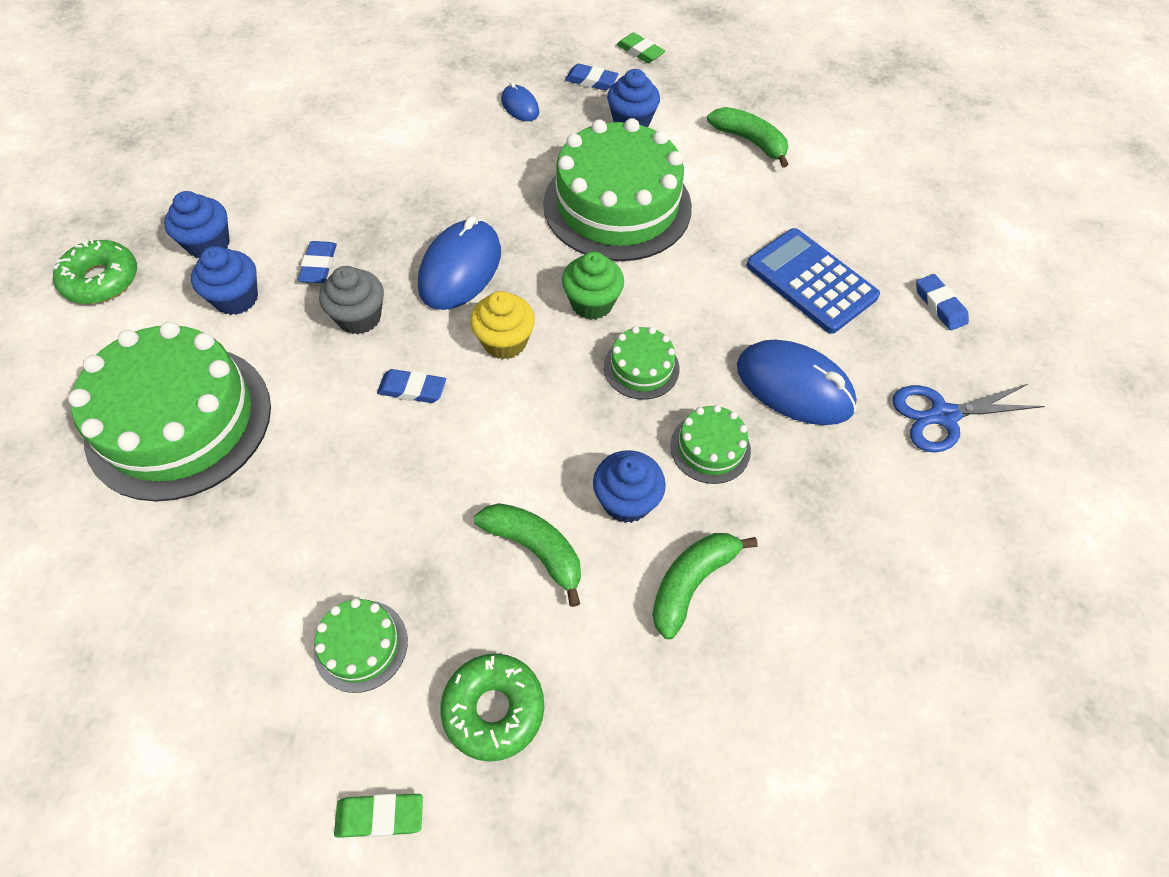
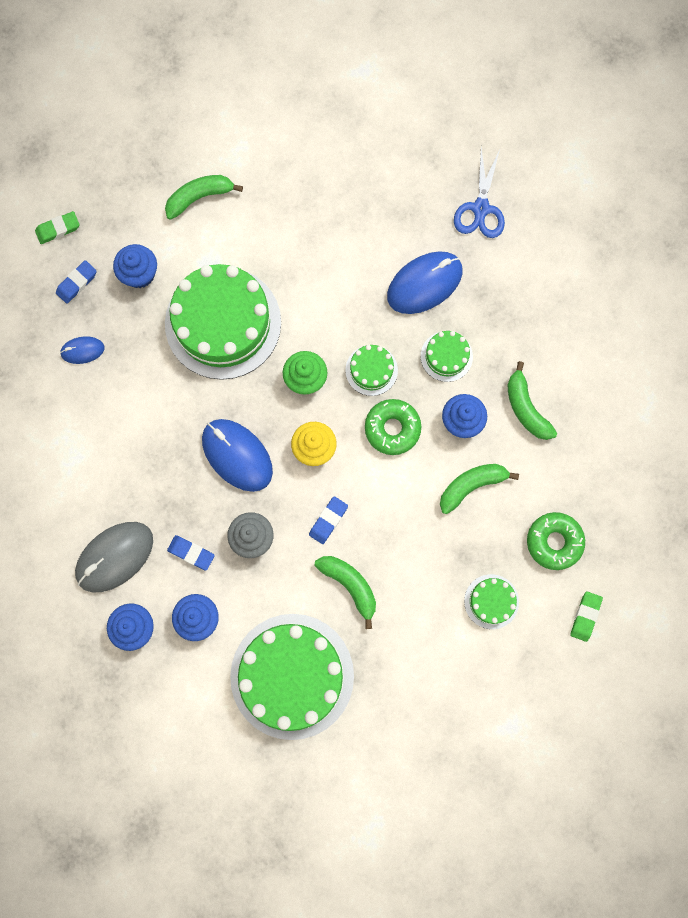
camera: 65 degrees left, 20 degrees up
green donut [53,239,137,304] -> green donut moved to [365,399,421,455]
blue calculator [746,228,880,334] -> none
blue eraser [916,274,969,331] -> none
none -> grey mouse [75,522,153,592]
none -> green banana [315,556,376,629]

